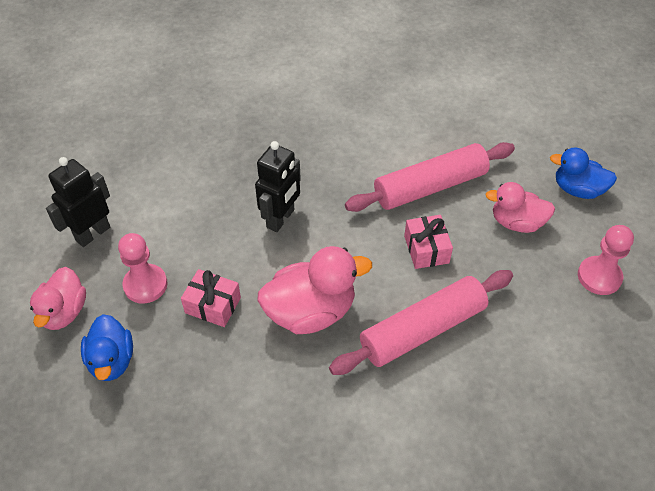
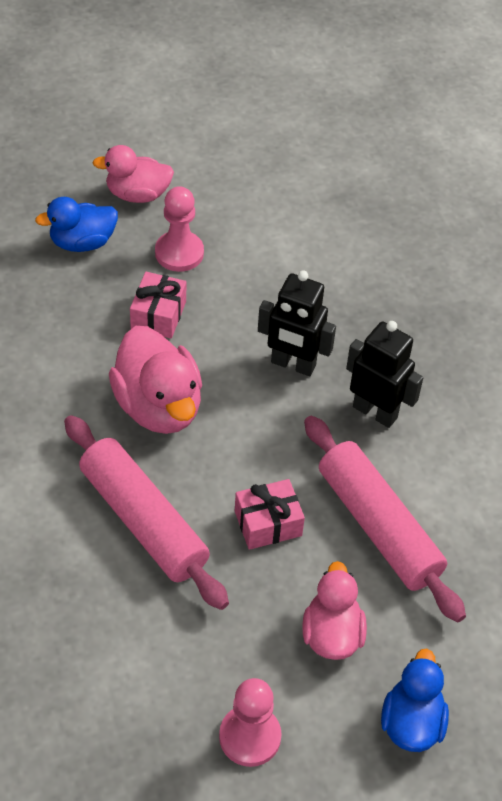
camera: 80 degrees right, 0 degrees up
black robot [46,157,110,247] -> black robot moved to [346,321,423,428]

